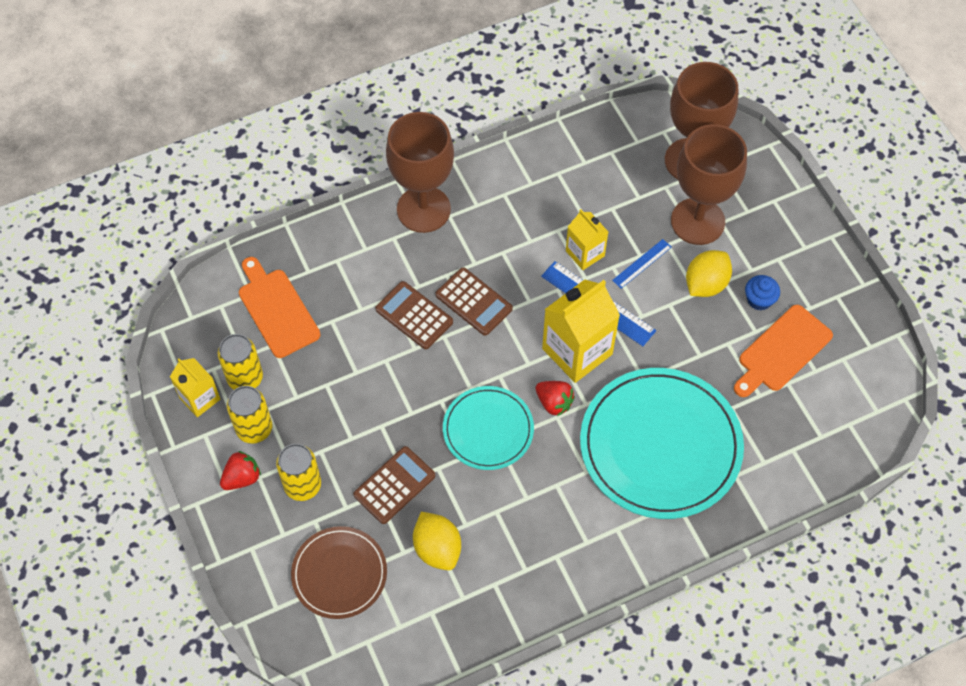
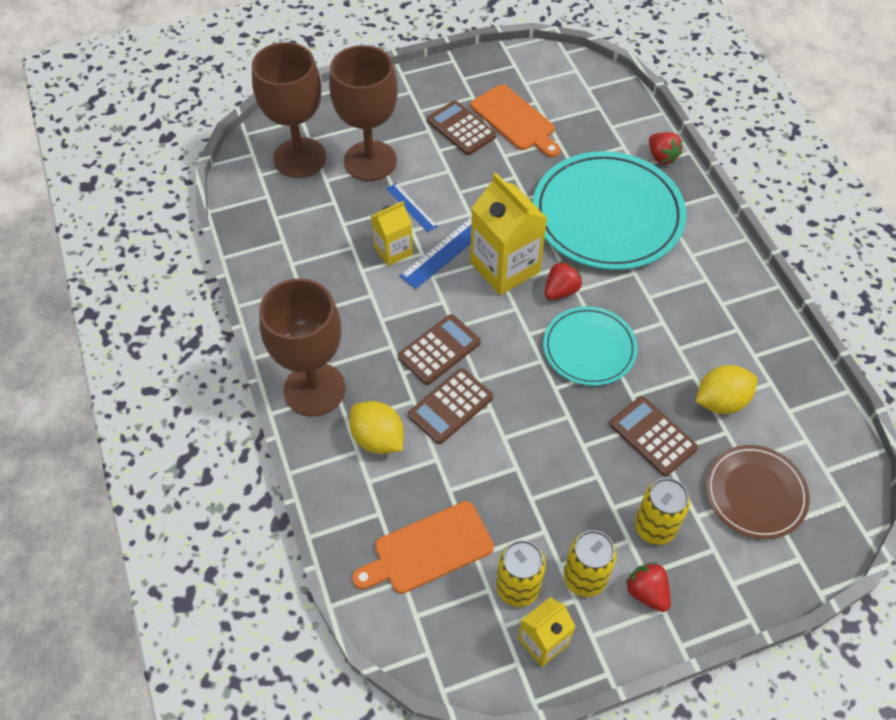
camera: 85 degrees left, 5 degrees down
yellow lemon [686,250,732,297] -> yellow lemon moved to [349,401,404,454]
blue cupcake [745,275,780,310] -> brown calculator [427,100,496,155]
none -> red strawberry [649,132,683,164]

